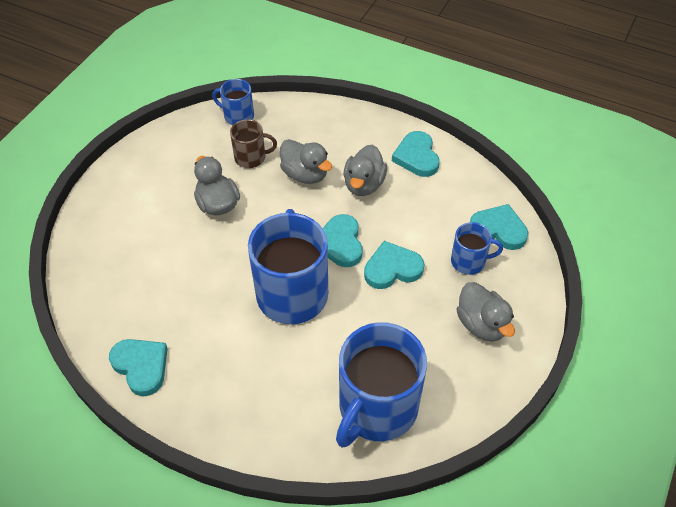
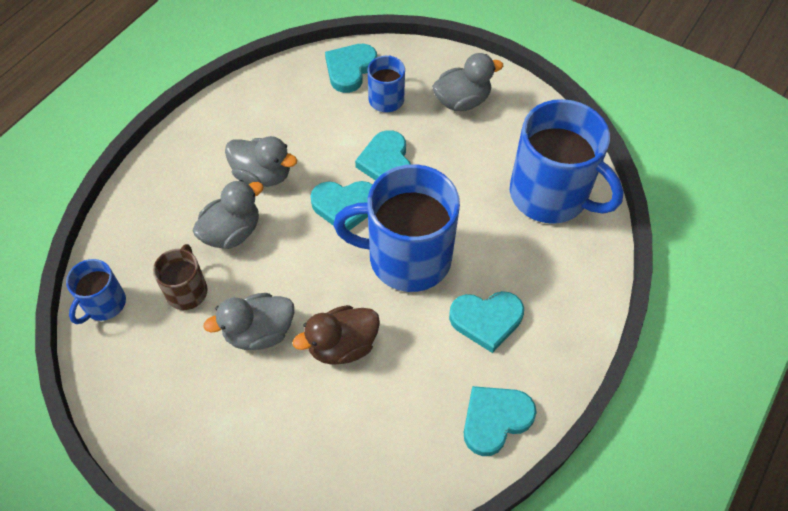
camera: 85 degrees left, 5 degrees up
turquoise heart [392,131,440,177] -> turquoise heart moved to [449,291,524,353]
none -> brown duck [293,305,380,365]

